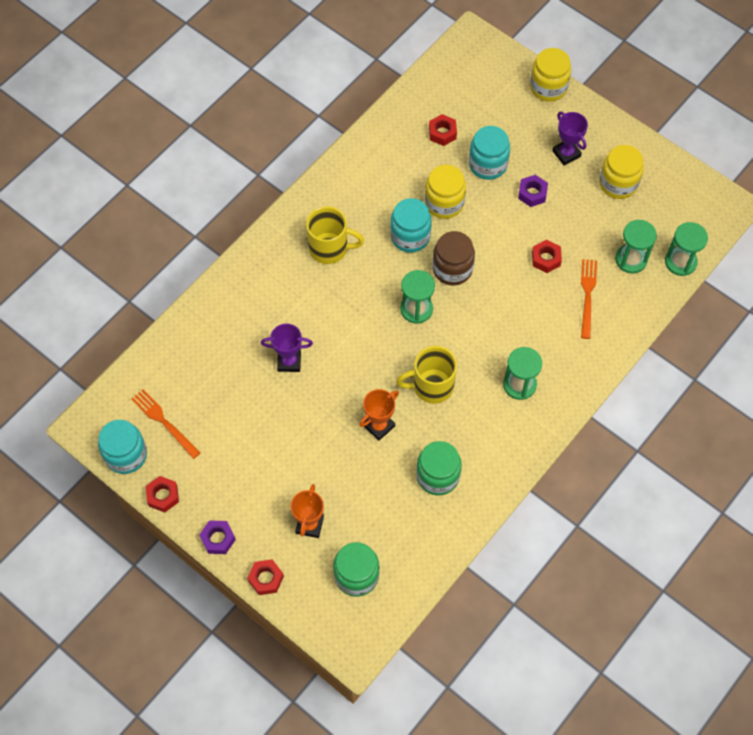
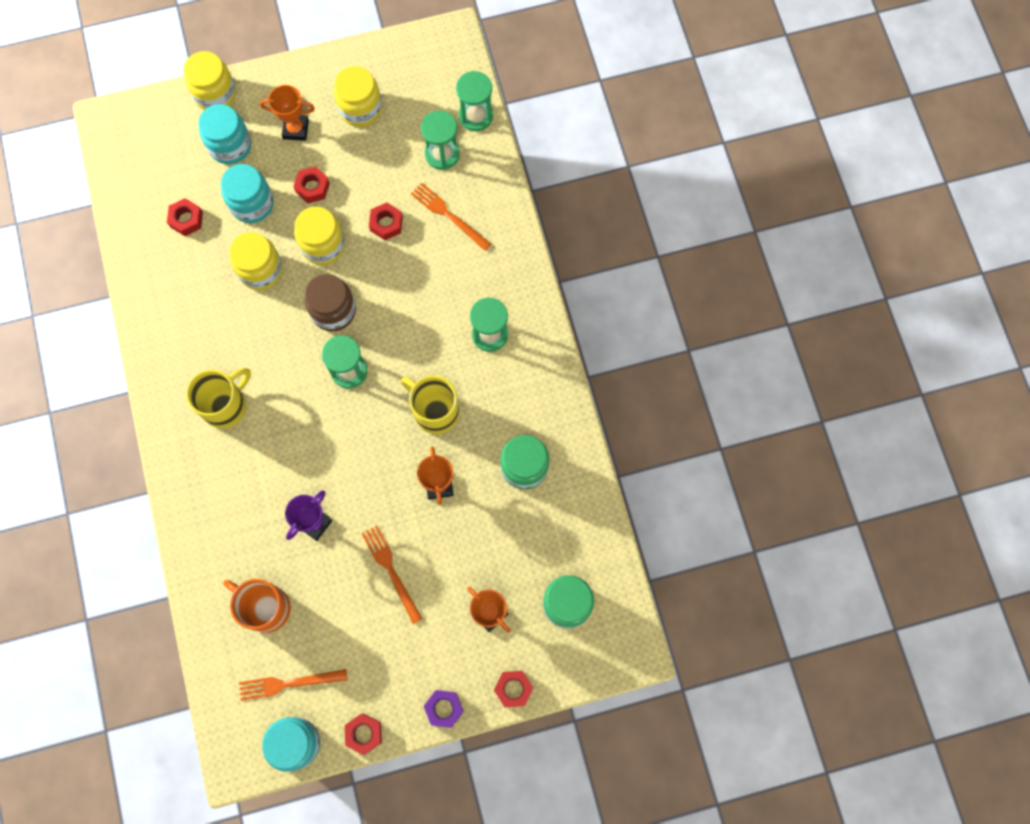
camera: 55 degrees left, 10 degrees up
turquoise jar [390,198,432,253] -> turquoise jar moved to [198,104,251,164]
yellow mug [396,346,457,404] -> yellow mug turned 105 degrees clockwise [401,376,459,434]
purple nut [518,175,548,207] -> red nut [293,166,330,203]
purple trophy [552,112,588,166] -> orange trophy [260,85,315,141]
none -> orange mug [223,579,291,633]
none -> yellow jar [294,207,345,265]
none -> orange fork [362,525,423,624]

